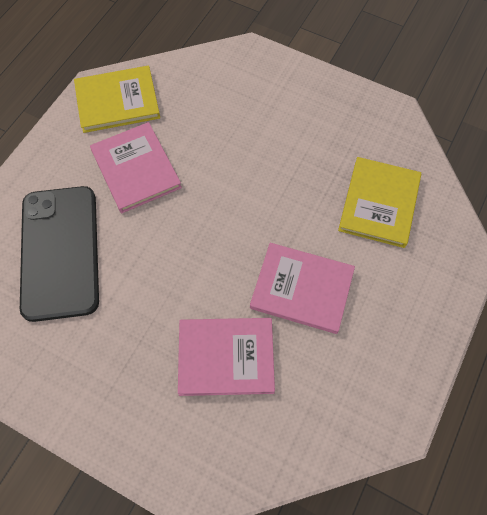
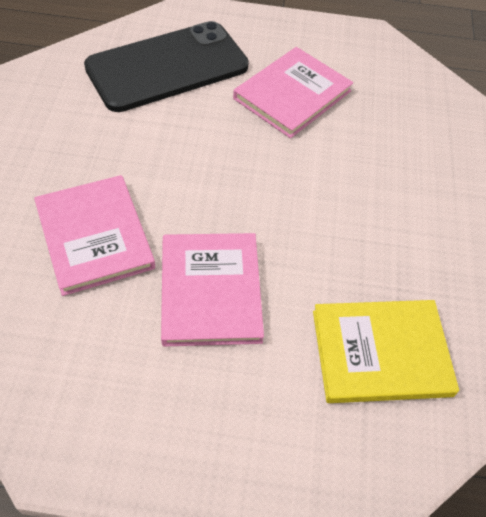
camera: 65 degrees right, 10 degrees down
yellow book [74,66,160,133] -> none

